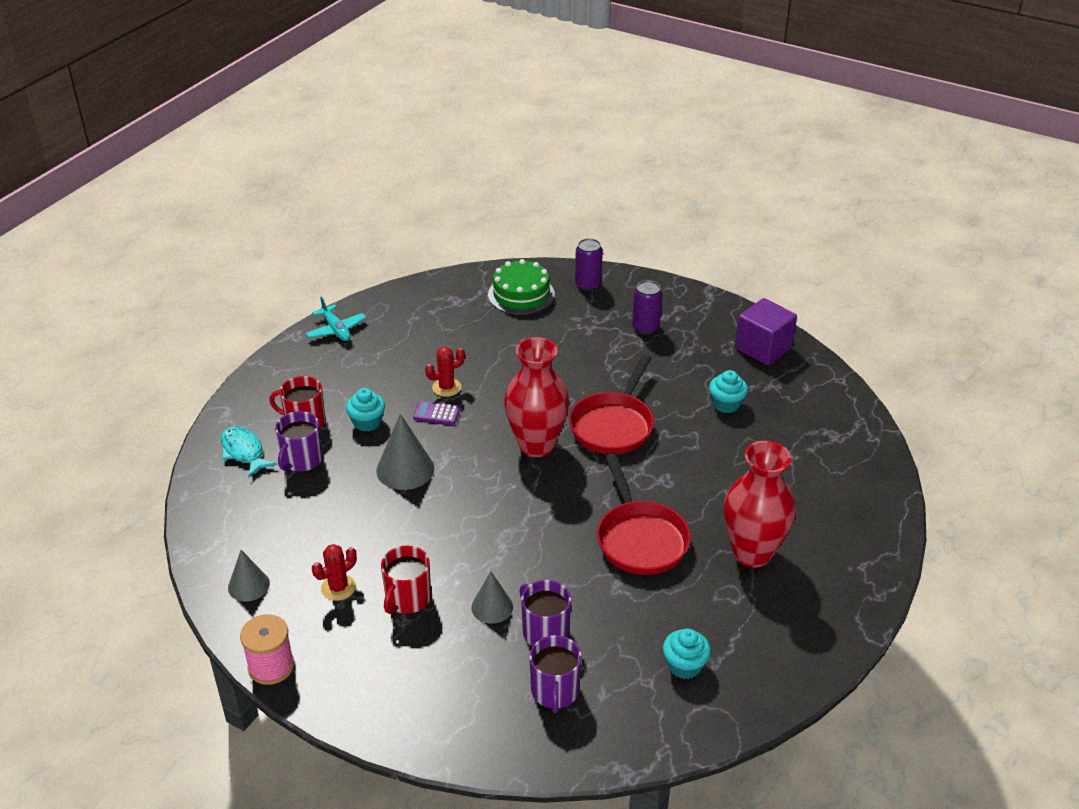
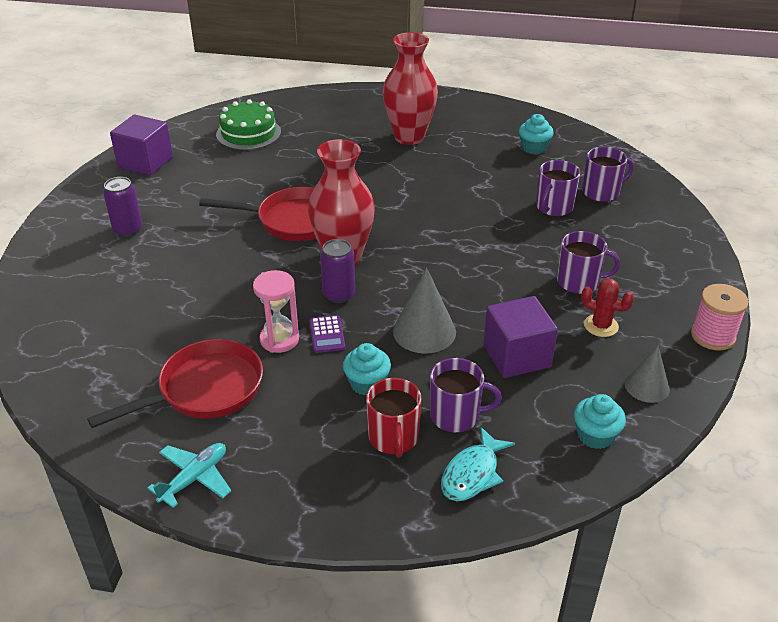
camera: 110 degrees left, 0 degrees up
red mug [381,546,431,614] -> purple mug [557,231,620,294]
red cactus [425,347,465,397] -> pink hourglass [253,270,299,353]
grey cone [471,572,513,624] -> none
green cake [488,259,555,315] -> green cake moved to [216,99,281,150]
purple can [575,238,603,291] -> purple can moved to [320,239,355,303]
red pan [597,454,691,575] -> red pan moved to [87,339,263,428]
turquoise cupcake [709,370,748,413] -> turquoise cupcake moved to [574,394,626,449]
none -> purple cube [483,296,558,378]

